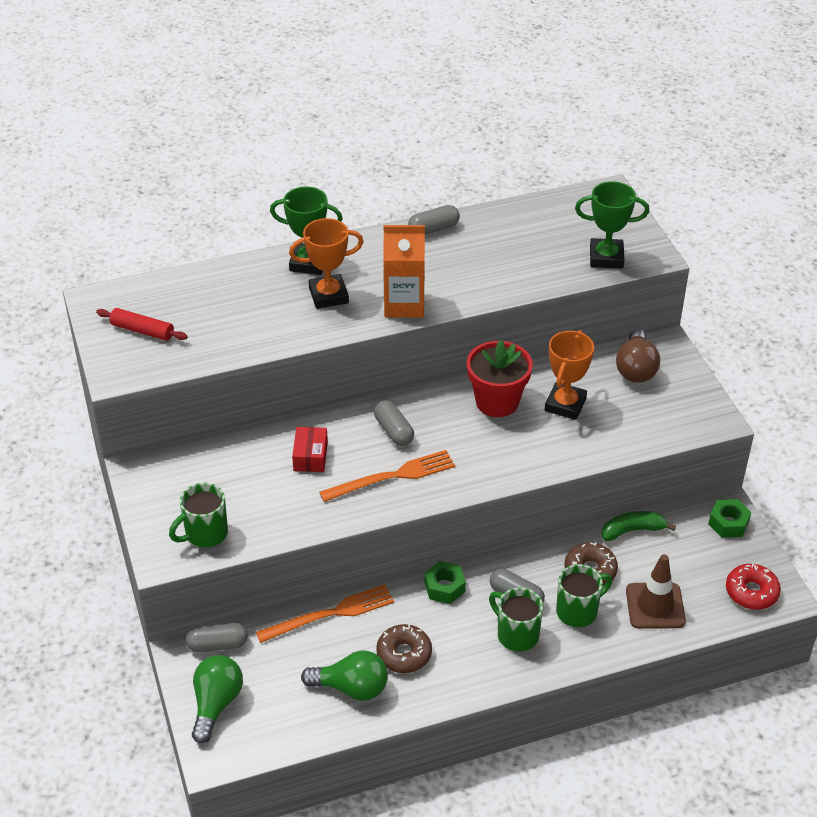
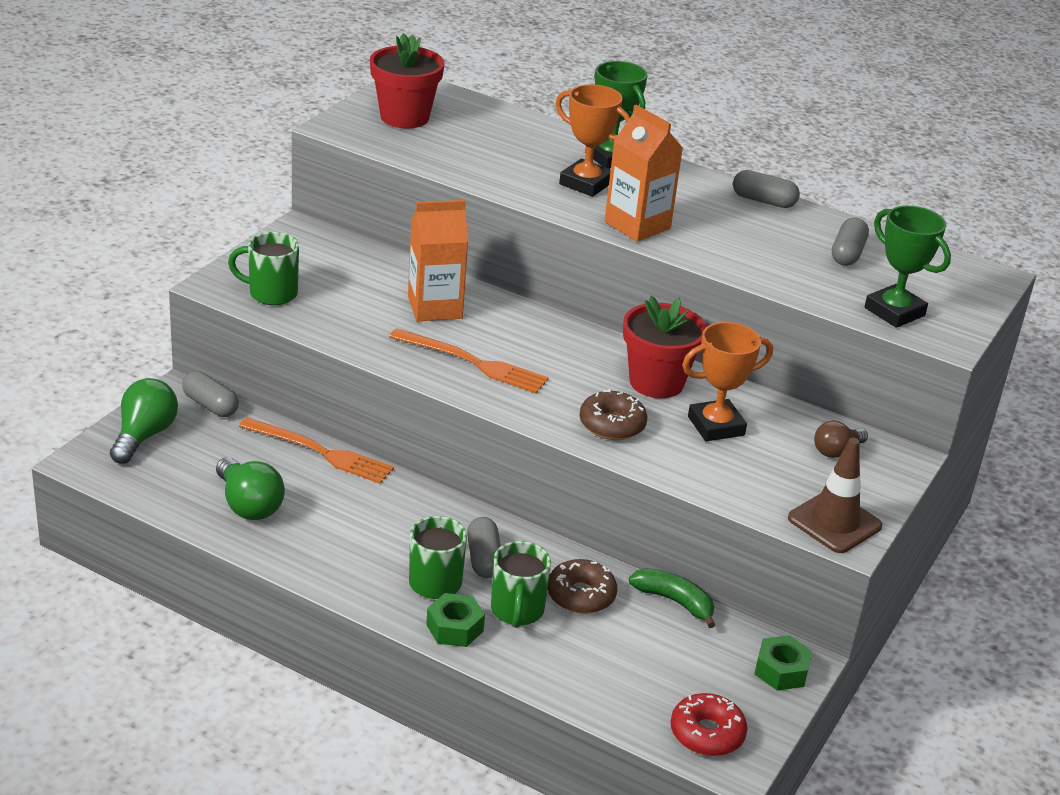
camera: 45 degrees right, 10 degrees down
red rolling pin [96,308,188,341] -> red flower pot [370,33,445,129]
green light bulb [192,655,243,743] -> green light bulb turned 45 degrees counterclockwise [110,378,178,464]
red box [292,427,328,472] -> orange carton [408,200,468,321]
grey capsule [374,400,414,446] -> grey capsule moved to [832,218,869,266]
brown donut [376,624,432,673] -> brown donut moved to [580,389,647,440]
green nut [424,561,466,604] -> green nut moved to [426,593,485,647]
green mug [556,564,612,627] -> green mug turned 75 degrees clockwise [491,541,551,628]
brown light bulb [616,329,660,383] -> brown light bulb [814,421,868,458], size x0.63
brown traffic cone [626,554,686,629] -> brown traffic cone moved to [788,438,882,553]

